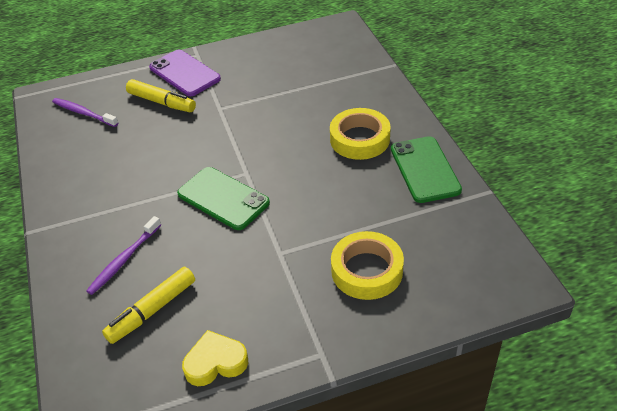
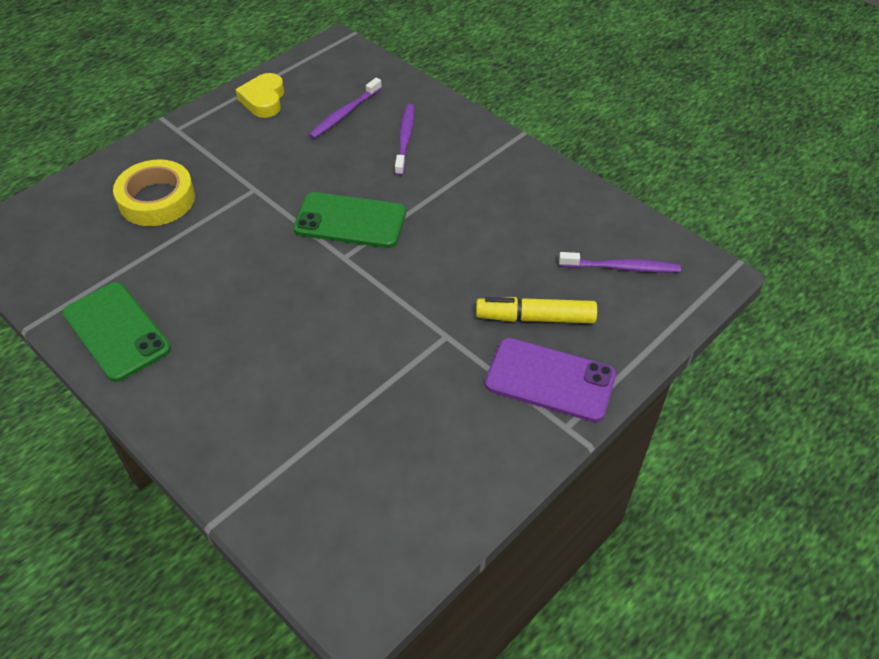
camera: 150 degrees right, 5 degrees up
yellow marker [102,267,195,344] -> purple toothbrush [309,78,382,139]
yellow heart [182,330,248,386] -> yellow heart turned 135 degrees clockwise [235,73,284,118]
yellow tape [330,108,391,160] -> none

